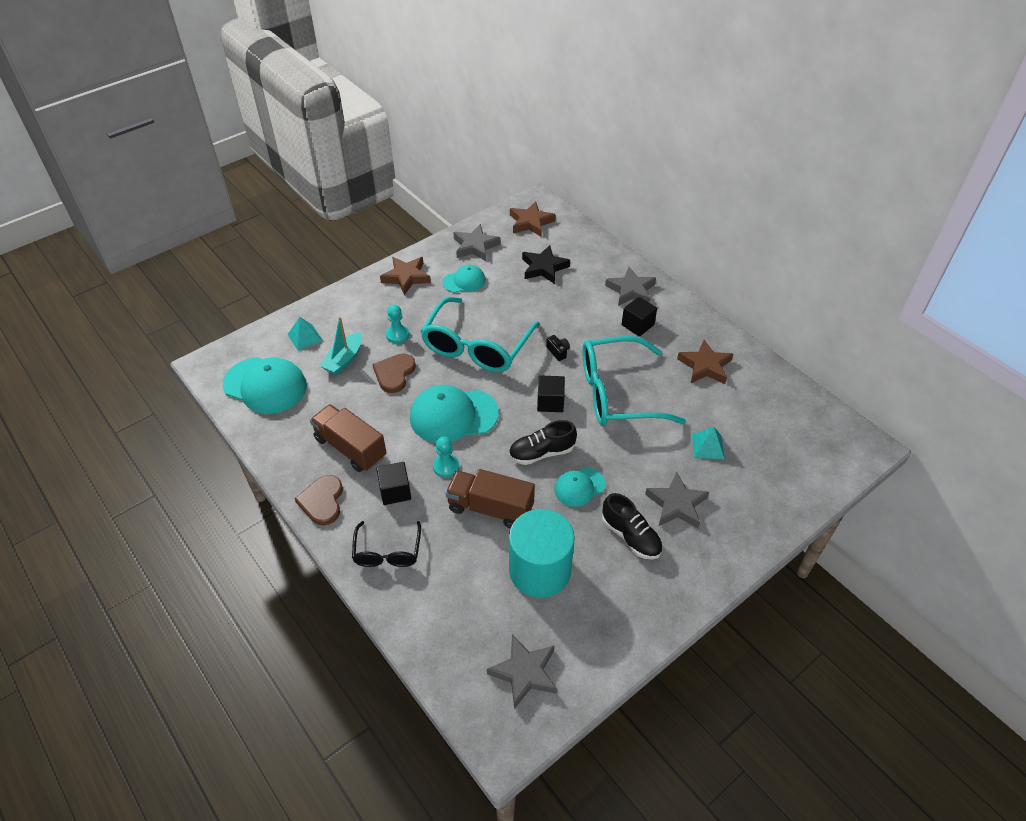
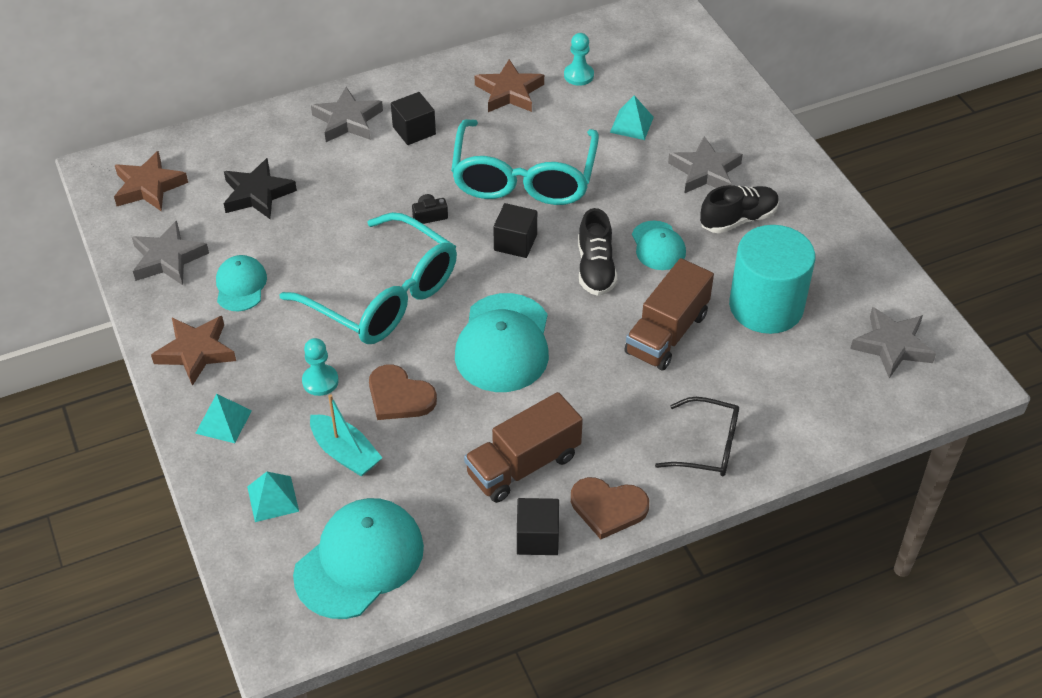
camera: 75 degrees left, 0 degrees up
black cube [376,462,411,505] -> black cube moved to [517,498,559,555]
turquoise pawn [433,436,459,478] -> turquoise pawn moved to [564,33,594,86]
none -> turquoise pyramid [195,394,252,443]

